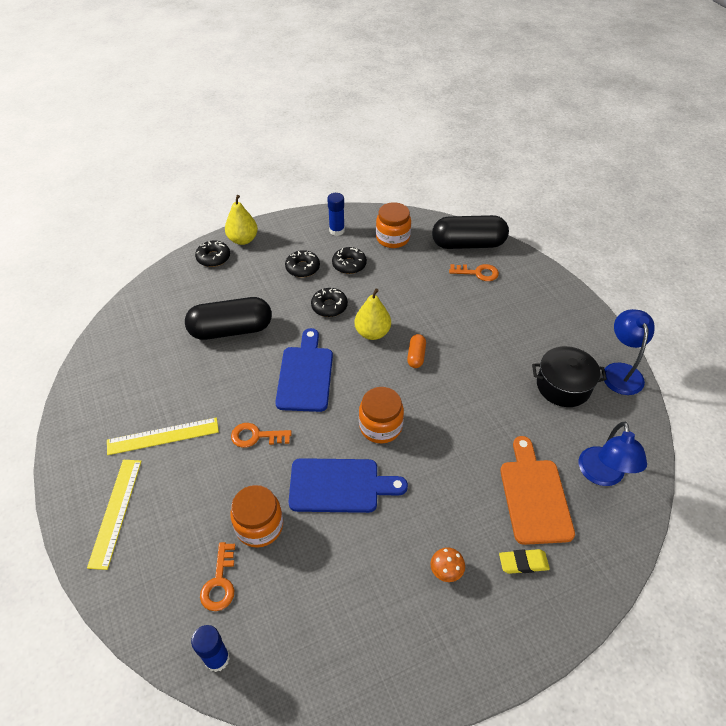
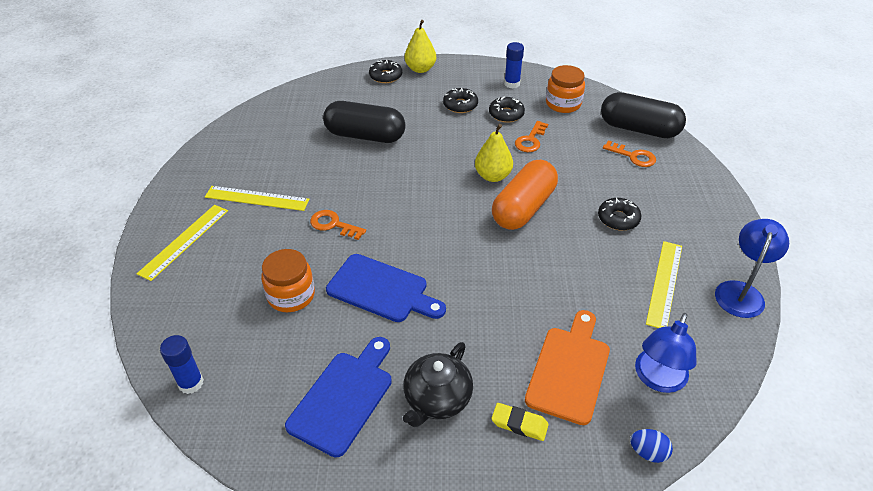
camera: 25 degrees right, 5 degrees down
orange key [200,542,235,611] -> orange key moved to [515,121,548,152]
blue cutting board [275,328,333,412] -> blue cutting board moved to [285,337,392,457]
black donut [311,288,348,317] -> black donut moved to [598,198,641,231]
orange jar [359,387,404,443] -> none
orange capsule [407,334,426,368] -> orange capsule [492,160,558,230], size x2.22
orange mushroom [430,547,465,582] -> black teapot [403,342,473,427]
black pot [532,346,607,407] -> yellow ruler [646,241,682,328]
none -> blue egg [630,429,673,463]

